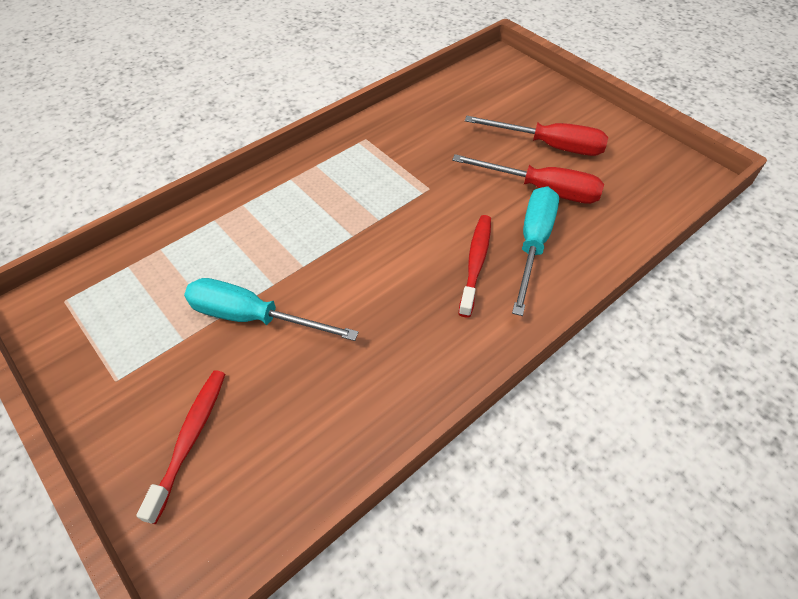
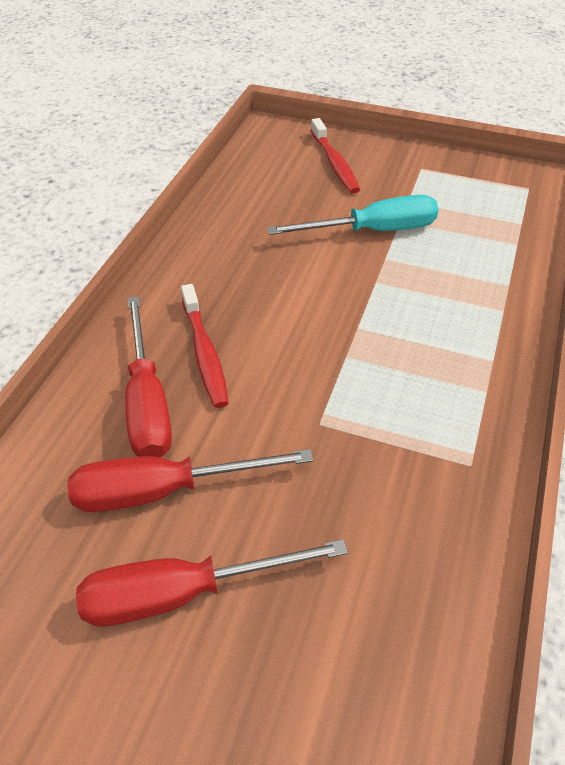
camera: 150 degrees right, 5 degrees down
turquoise screwdriver [512,186,559,316] -> red screwdriver [125,296,172,457]

